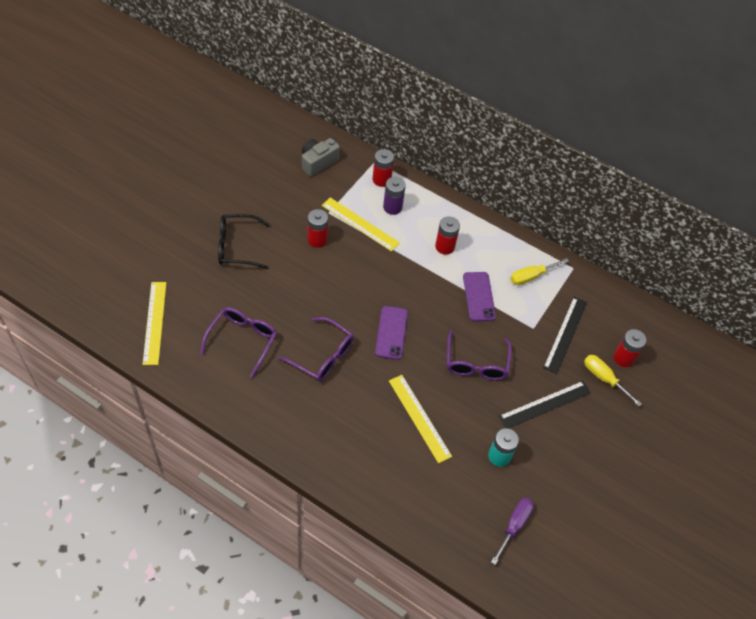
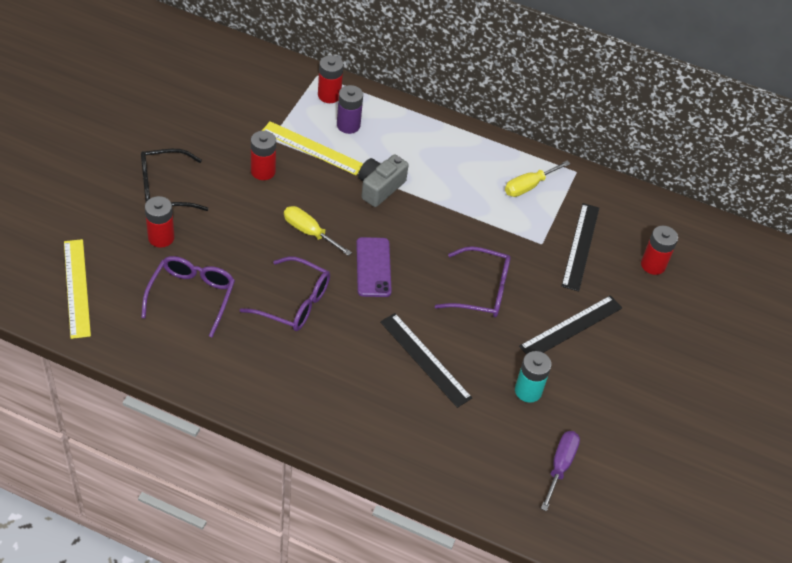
camera: 10 degrees left, 5 degrees down
grey camera [302,138,340,176] -> grey camera moved to [358,155,409,207]
yellow ruler [389,375,452,463] -> black ruler [380,313,472,408]
red battery [435,216,460,255] -> red battery moved to [145,196,175,248]
purple glasses [447,330,512,380] -> purple glasses turned 75 degrees counterclockwise [435,246,511,317]
purple phone [463,272,496,321] -> none
yellow screwdriver [584,355,642,406] -> yellow screwdriver moved to [284,206,352,256]

